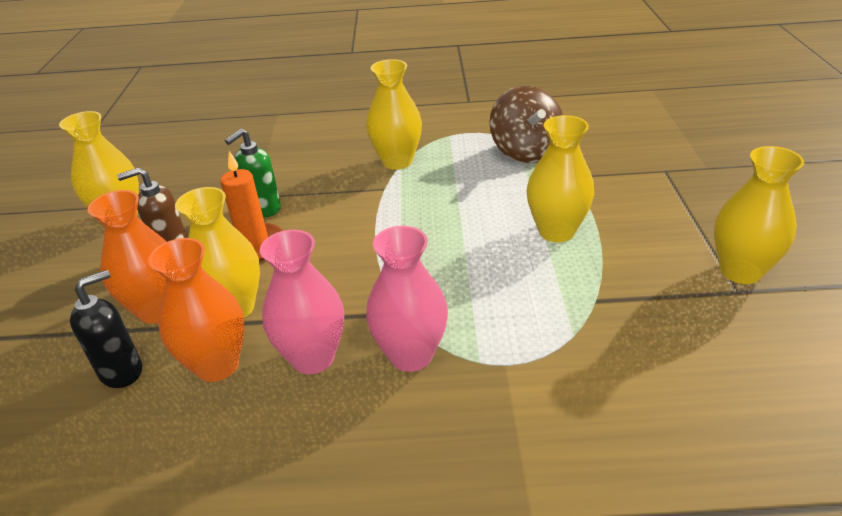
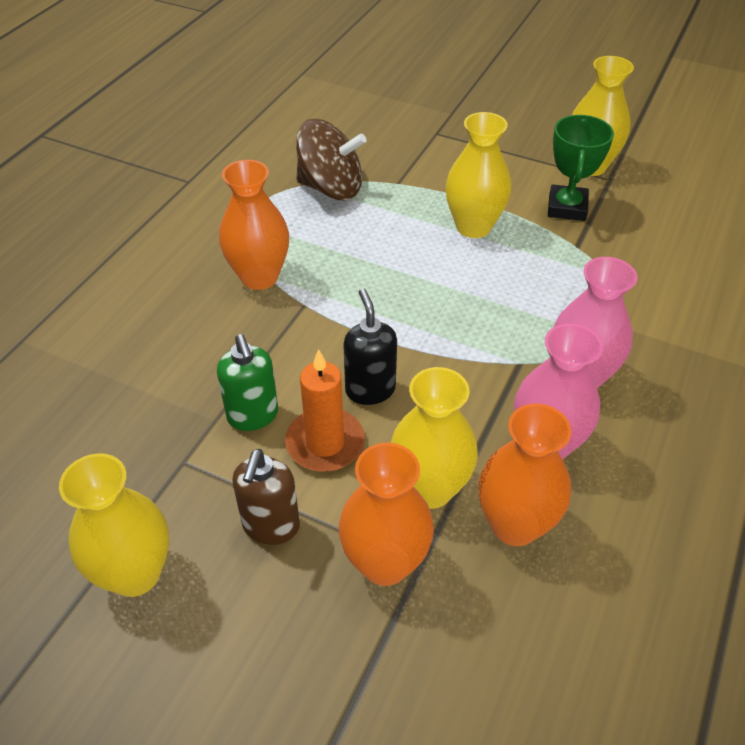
camera: 65 degrees left, 10 degrees up
black soap dispenser [70,270,142,388] -> black soap dispenser moved to [343,288,397,405]
yellow vase [366,59,422,170] -> orange vase [219,160,289,290]
none -> green trophy [548,115,614,221]

